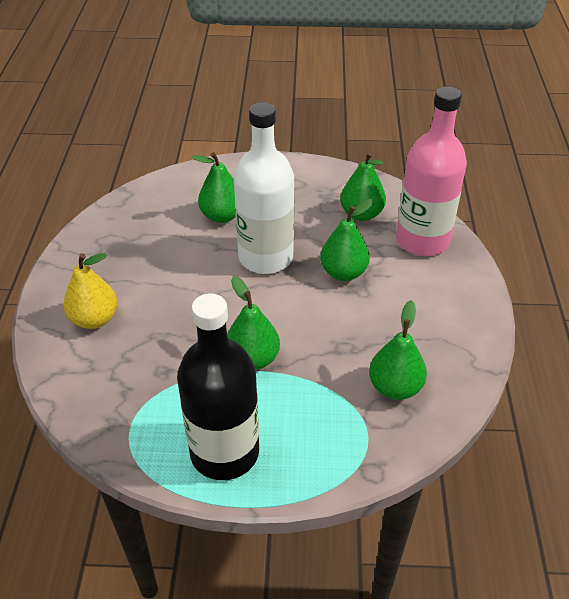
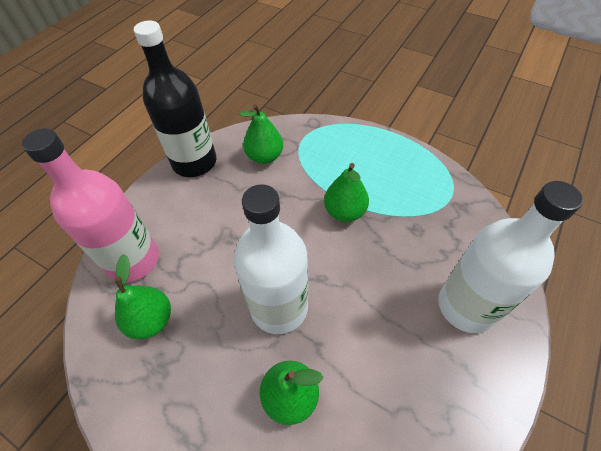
camera: 150 degrees left, 10 degrees up
yellow pear [63,253,118,329] -> white bottle [438,181,583,333]
black bottle [177,293,259,480] -> black bottle moved to [134,21,217,177]
green pear [320,199,373,281] -> none

